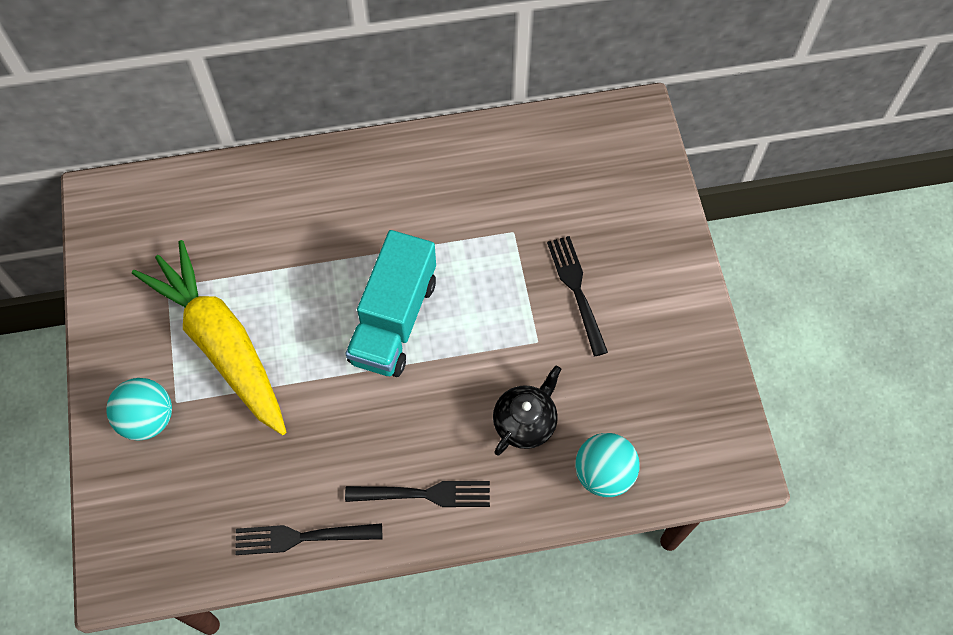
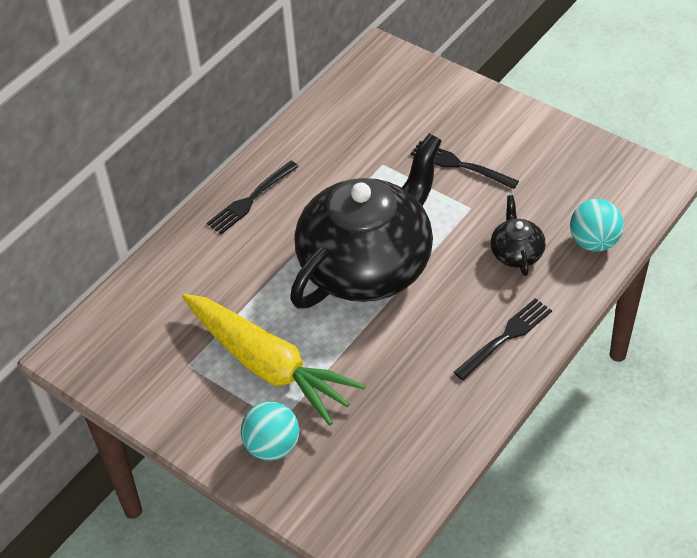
camera: 40 degrees left, 15 degrees down
yellow carrot [132,240,286,435] -> yellow carrot turned 150 degrees counterclockwise [182,294,366,425]
black fork [235,523,383,555] -> black fork moved to [207,161,299,234]
turquoise truck [345,230,436,377] -> black teapot [290,133,442,309]

